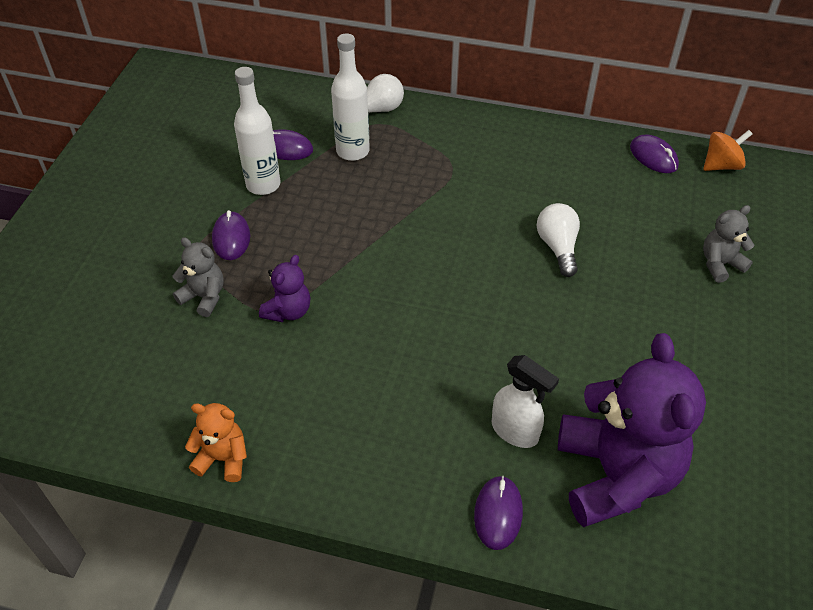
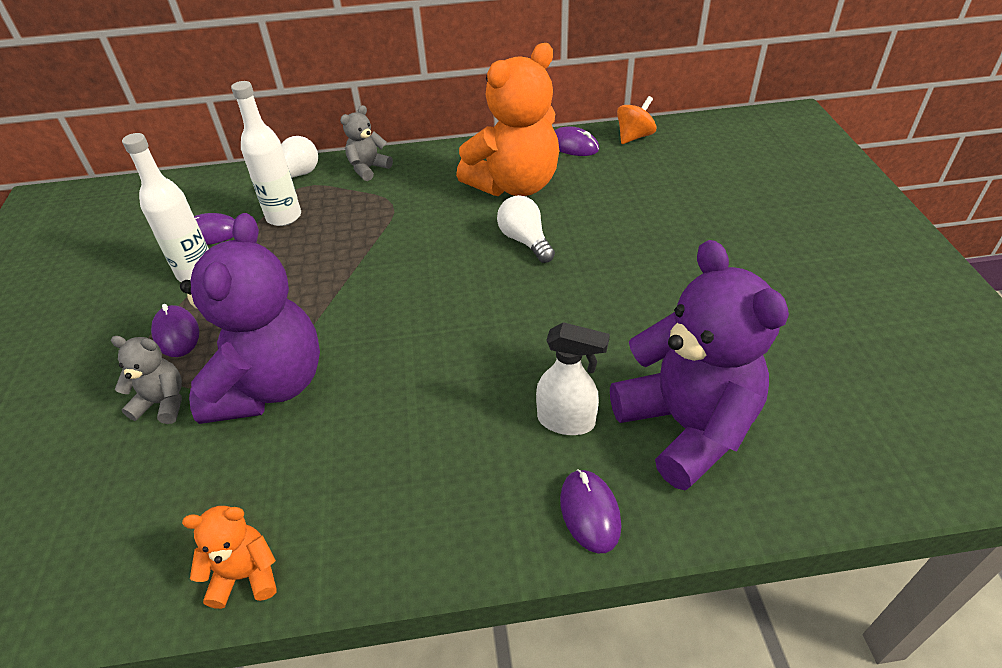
camera: 20 degrees left, 5 degrees down
purple teddy bear [259,255,310,322] -> purple teddy bear [180,213,320,424], size x2.17
grey teddy bear [703,205,755,283] -> grey teddy bear moved to [340,105,393,181]
none -> orange teddy bear [456,43,559,196]

